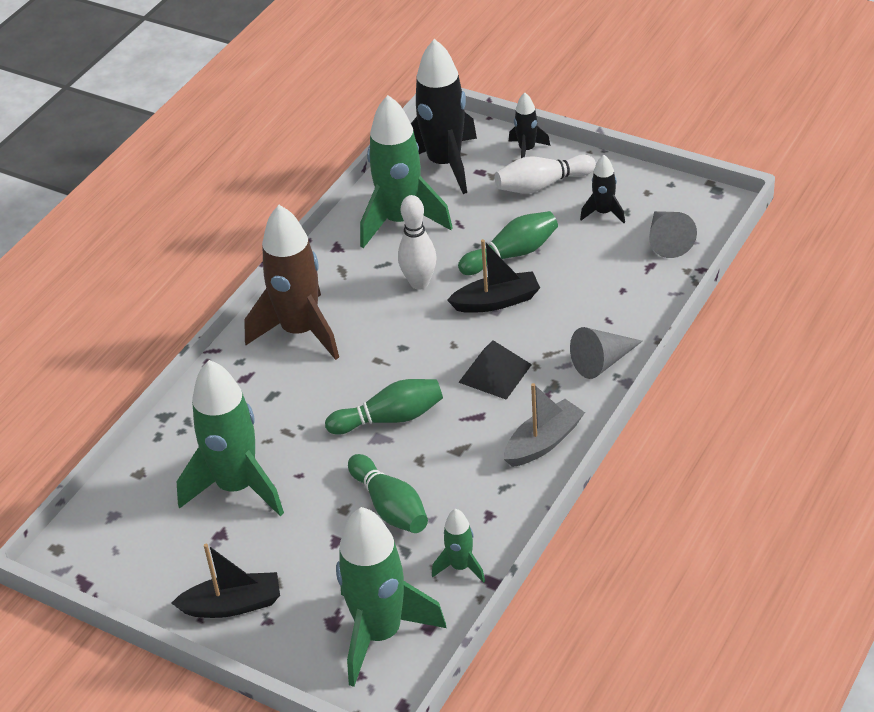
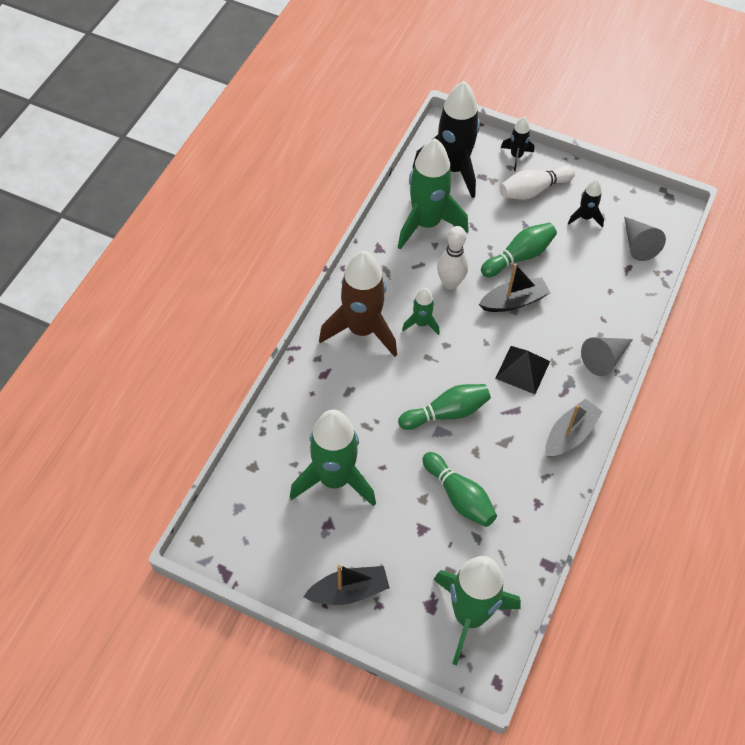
camera: 10 degrees left, 15 degrees up
green rocket [432,509,485,583] -> green rocket moved to [402,288,440,335]

